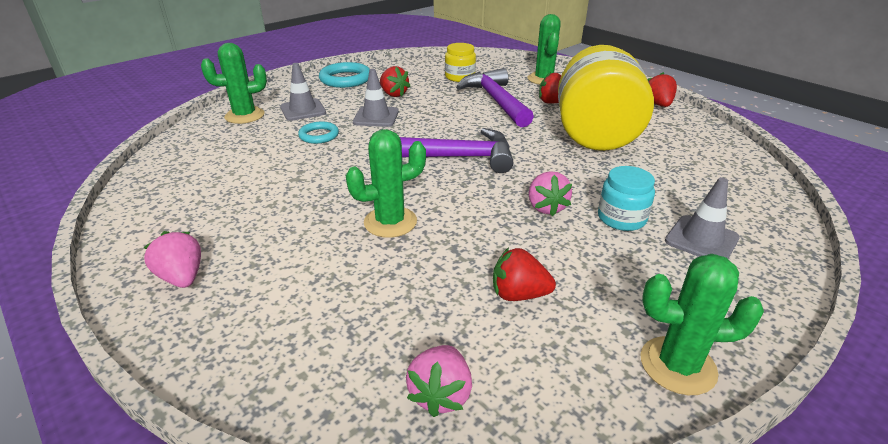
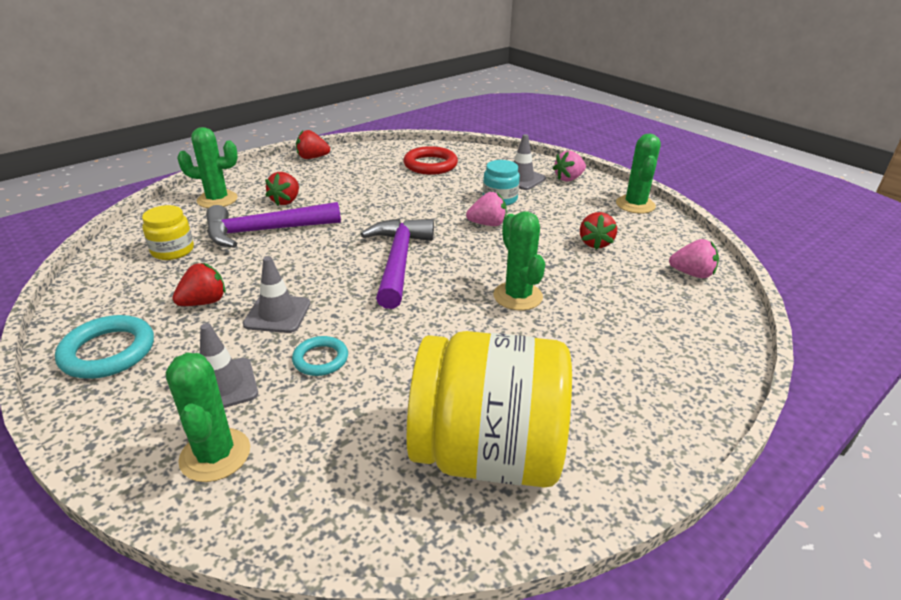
camera: 90 degrees left, 0 degrees up
pink strawberry [143,231,201,288] -> pink strawberry moved to [553,150,586,181]
yellow jar [558,45,654,151] -> yellow jar moved to [406,331,572,488]
none -> red ring [403,146,458,175]

